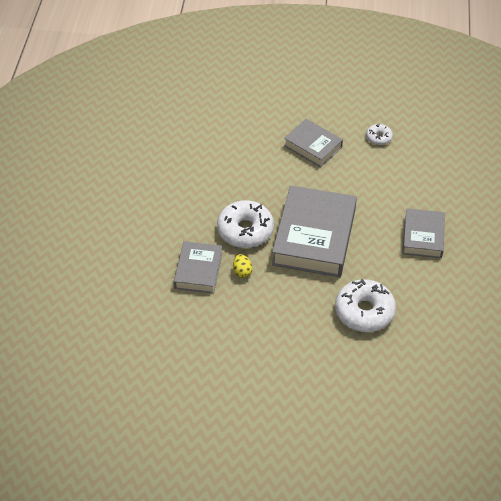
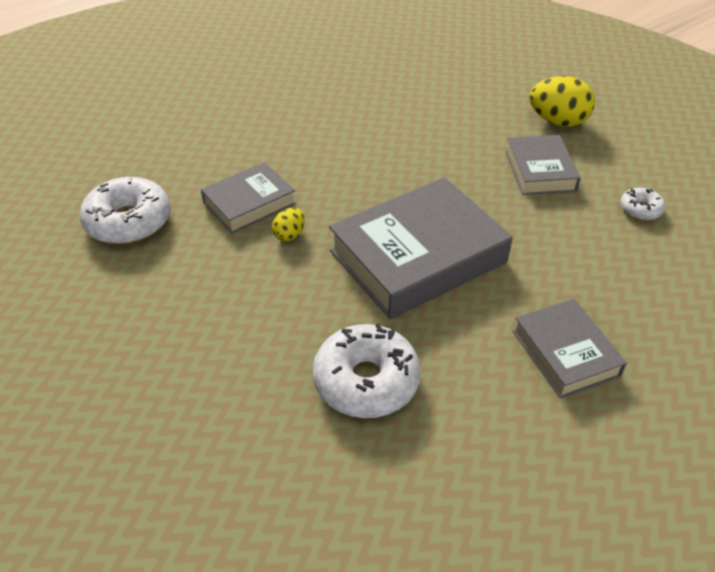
camera: 45 degrees right, 5 degrees down
white donut [217,200,274,248] -> white donut moved to [79,177,171,244]
grey book [402,208,445,258] -> grey book turned 75 degrees counterclockwise [513,299,627,398]
none -> yellow egg [529,76,595,127]

